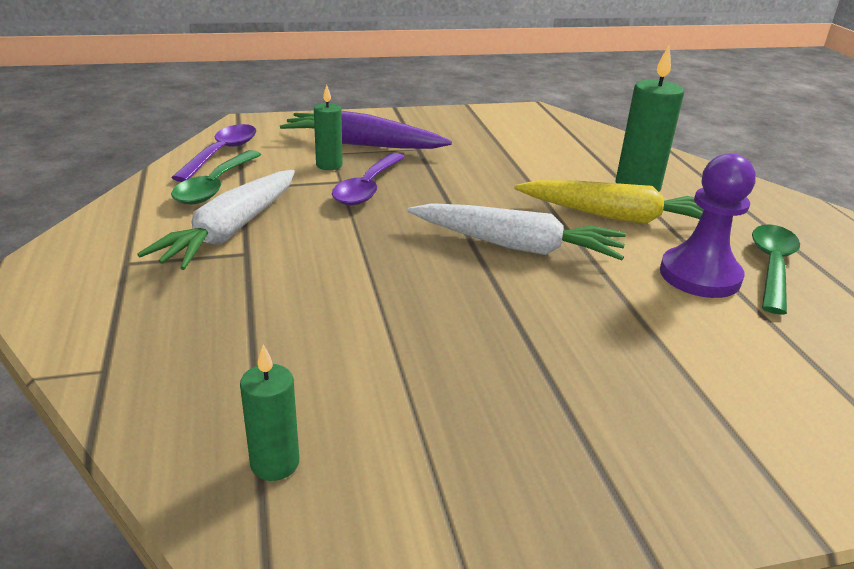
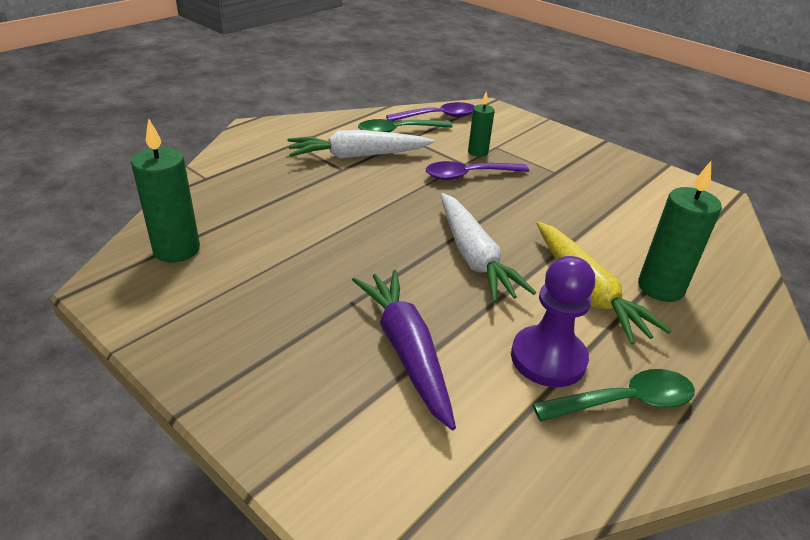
camera: 55 degrees right, 5 degrees up
green candle [240,344,299,481] -> green candle [131,119,200,262], size x1.68
purple carrot [280,111,452,149] -> purple carrot moved to [352,270,456,430]

